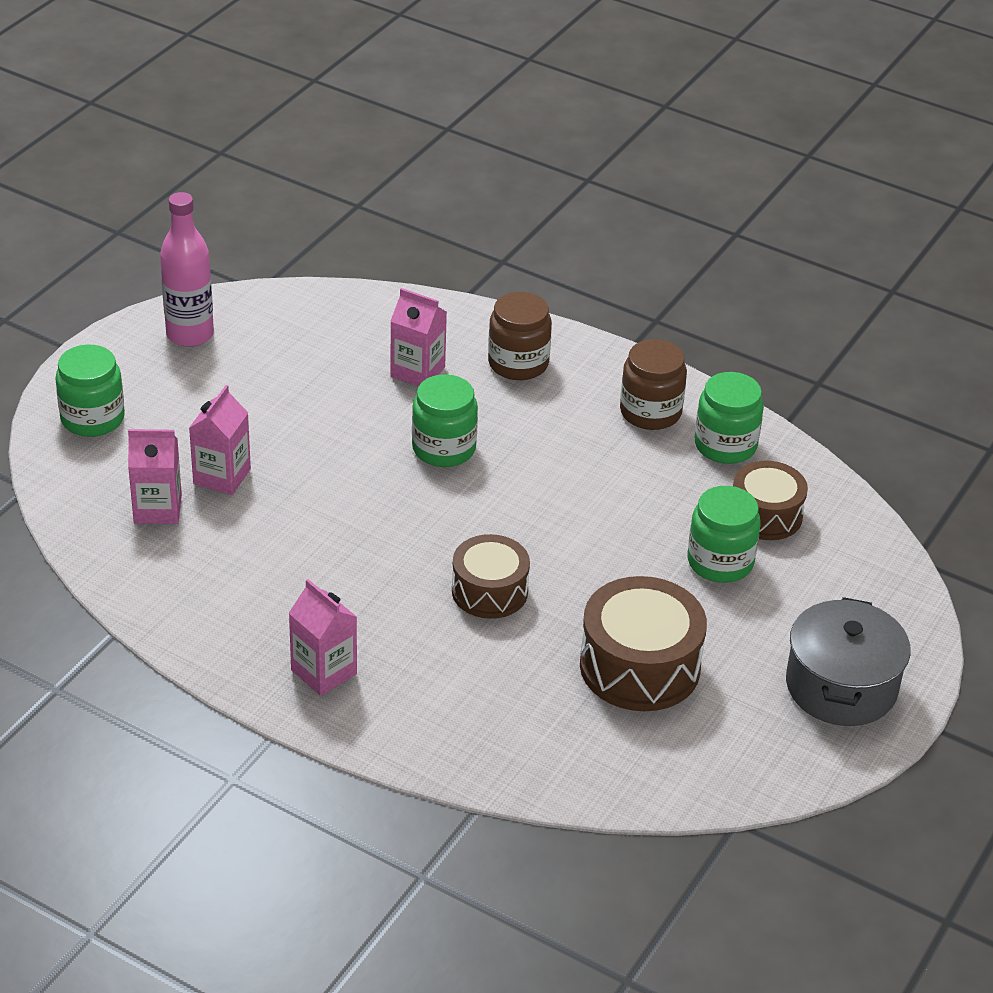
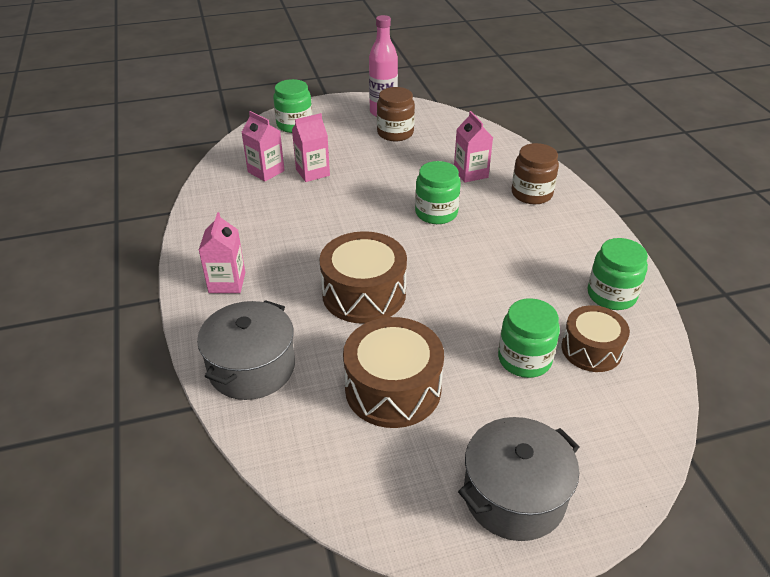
camera: 45 degrees right, 0 degrees up
brown drum [452,534,530,619] -> brown drum [319,231,407,324], size x1.53
brown jar [620,339,687,430] -> brown jar moved to [377,87,415,141]
none -> grey pot [197,300,295,400]

